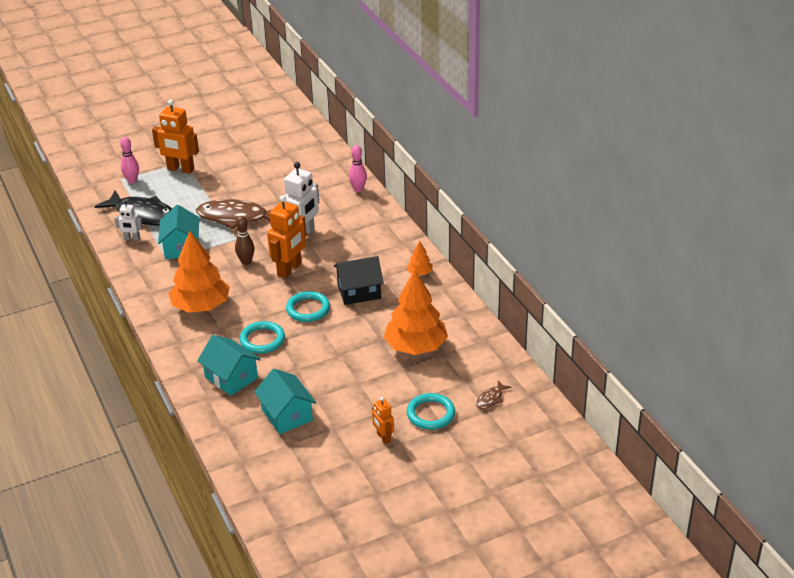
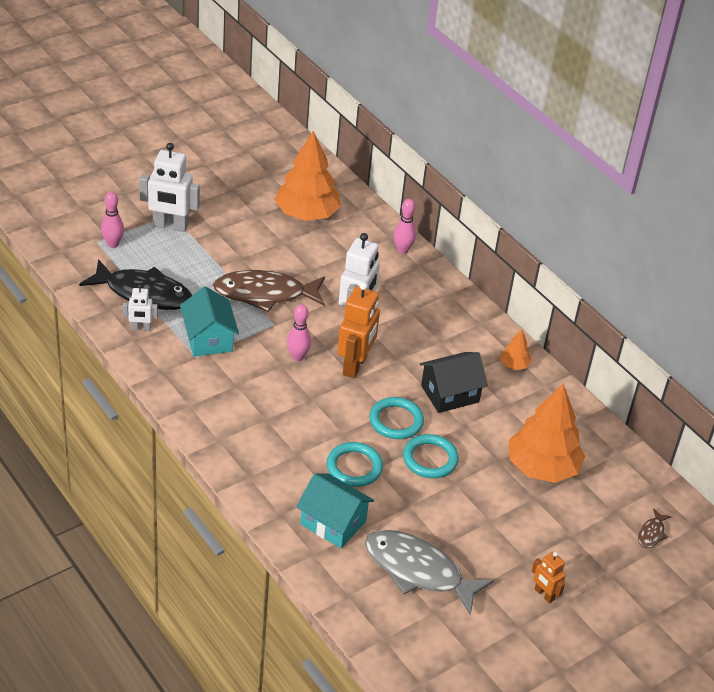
camera: 15 degrees left, 5 degrees up
orange robot [152,99,199,174] -> white robot [139,143,200,232]
orange tree [169,231,230,313] -> orange tree moved to [275,131,341,221]
brown bowling pin [235,216,255,265] -> pink bowling pin [287,304,311,362]
turquoise house [254,369,316,434] -> grey fish [365,530,494,616]
turquoise ring [406,393,455,430] -> turquoise ring moved to [403,434,459,478]

